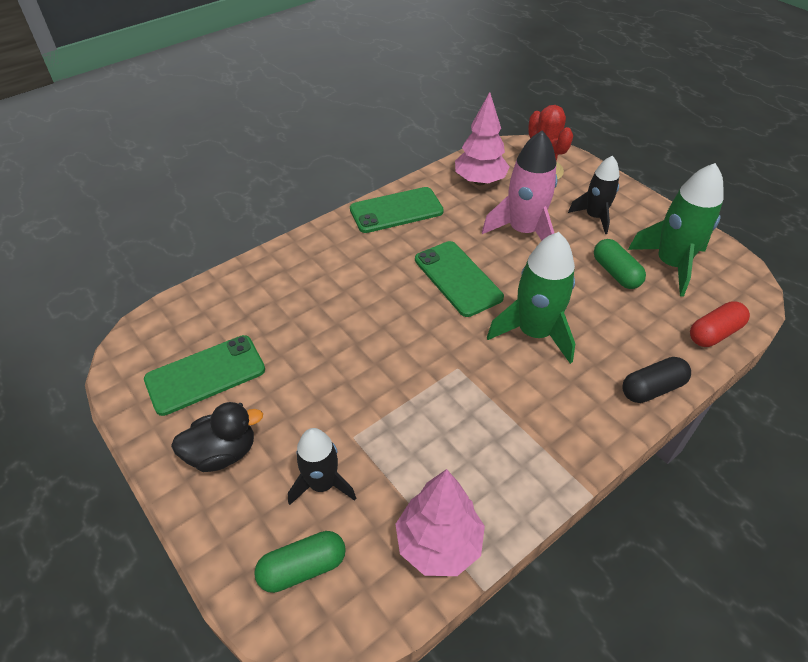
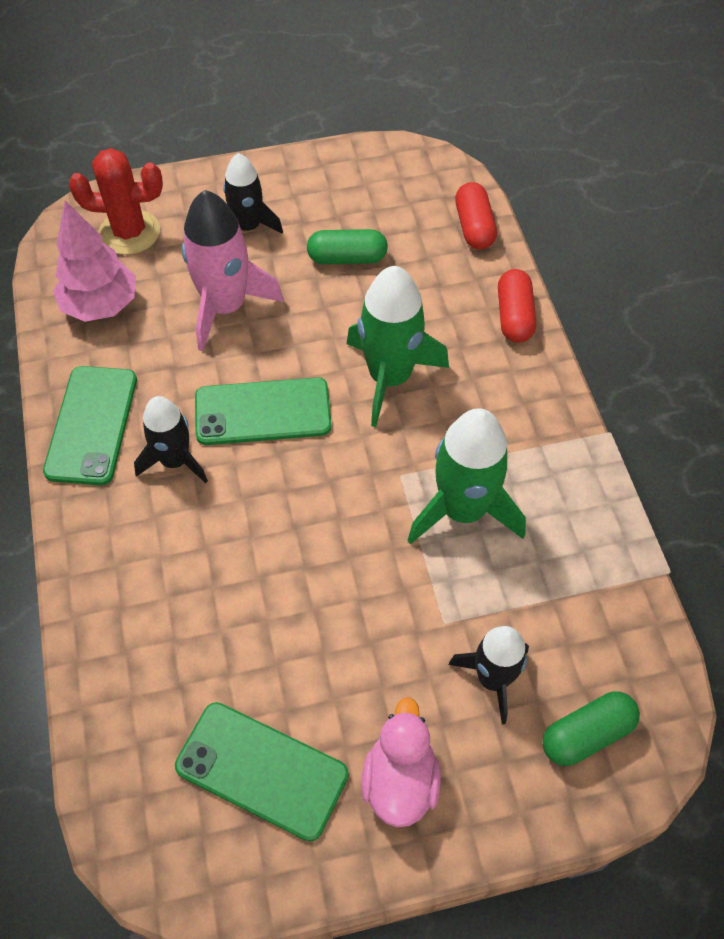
camera: 65 degrees left, 10 degrees up
green phone [144,335,265,416] -> green phone turned 60 degrees counterclockwise [175,702,349,841]
black duck [171,402,263,472] -> pink duck [361,697,441,827]
green capsule [254,531,346,593] -> green capsule turned 60 degrees clockwise [542,691,640,766]
pink tree [395,469,485,576] -> none
black capsule [622,357,691,403] -> red capsule [498,269,536,343]
green rocket [628,163,723,297] -> green rocket moved to [408,408,526,544]
none -> black rocket [134,396,208,483]

